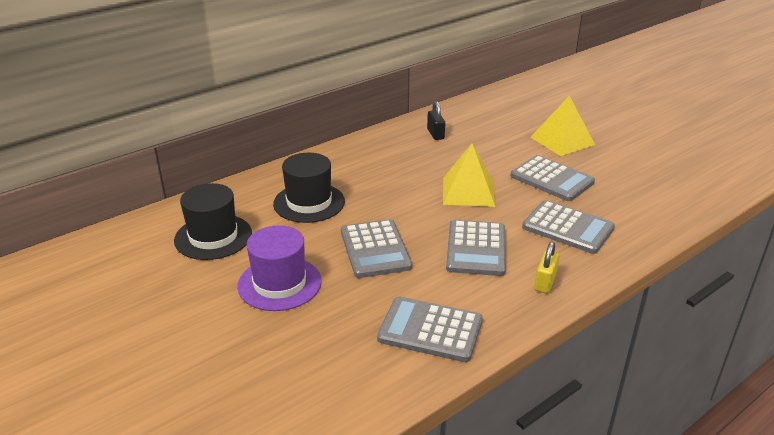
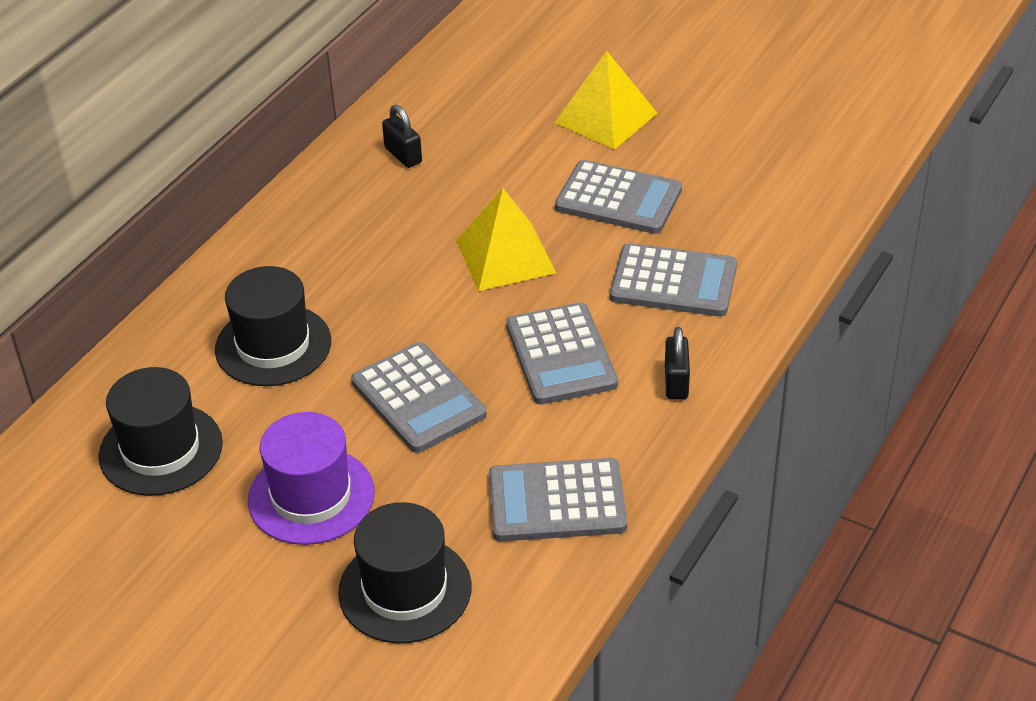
camera: 20 degrees left, 10 degrees up
yellow padlock [534,242,560,293] -> black padlock [665,327,690,399]
none -> black hat [338,502,472,643]

